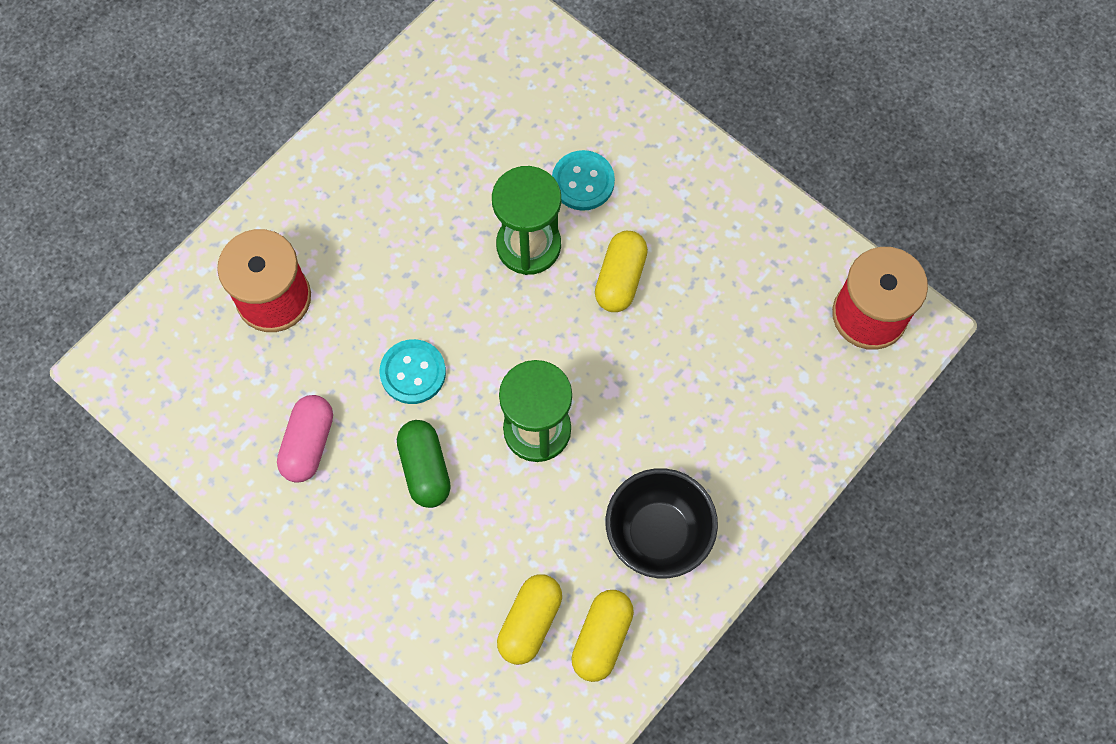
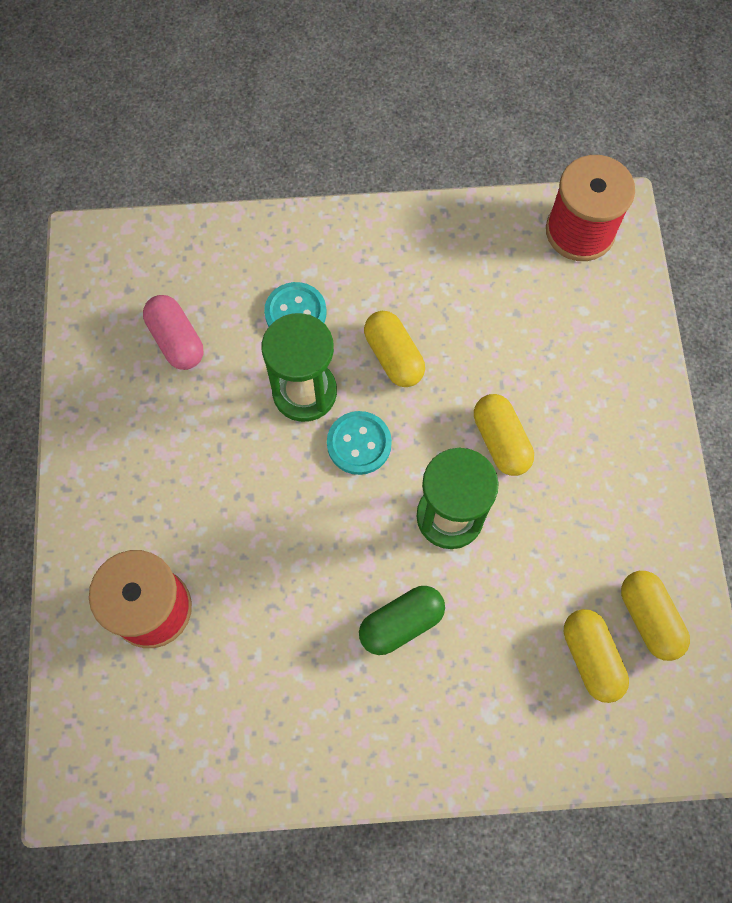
camera: 45 degrees left, 0 degrees up
pink capsule [277,395,333,483] -> pink capsule moved to [143,295,203,370]
turquoise button [380,339,446,404] -> turquoise button moved to [327,411,392,475]
green capsule [397,420,451,508] -> green capsule turned 60 degrees counterclockwise [359,586,445,655]
black bowl [605,468,718,578] -> none
none -> yellow capsule [474,394,534,476]

